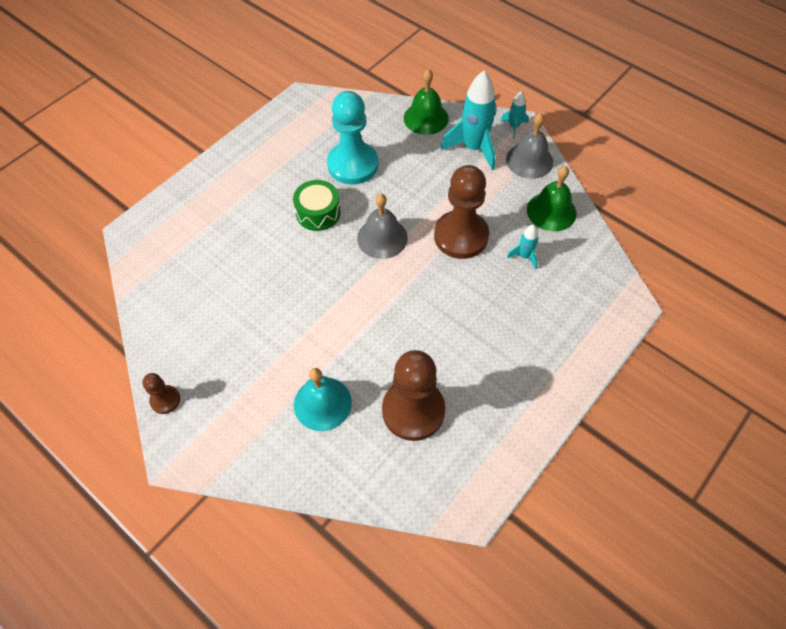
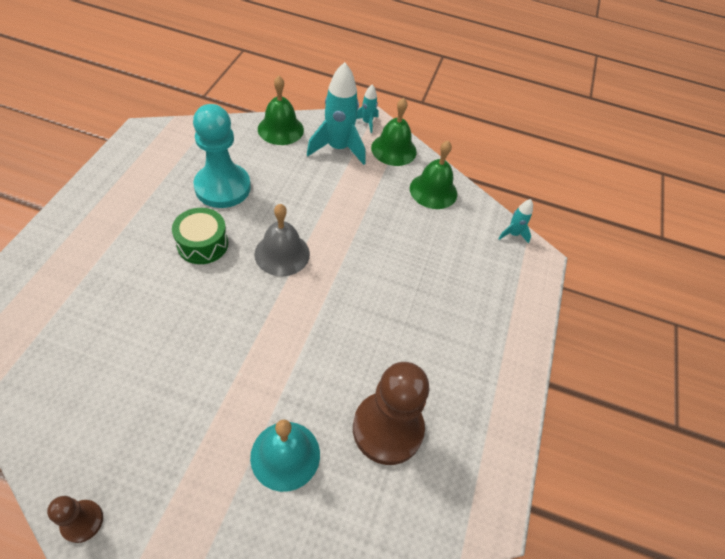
camera: 30 degrees left, 5 degrees down
brown pawn [434,165,489,259] -> none
grey bell [506,113,553,179] -> green bell [371,98,417,166]
turquoise rocket [507,225,538,269] -> turquoise rocket moved to [498,199,533,244]

